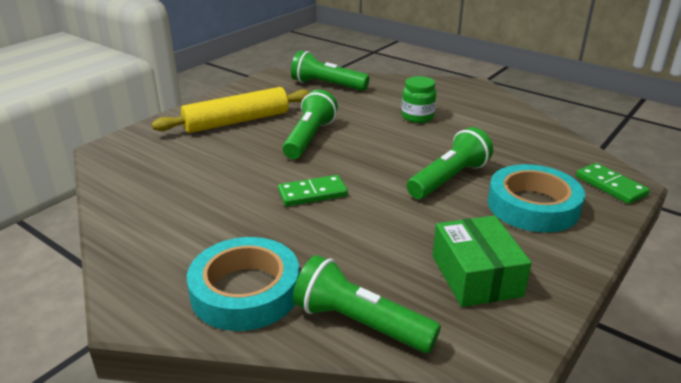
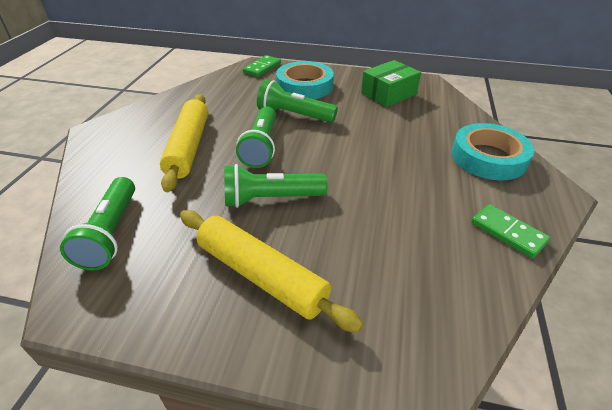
camera: 115 degrees left, 10 degrees up
green domino [278,175,348,206] -> green domino moved to [471,204,550,258]
green flashlight [293,255,441,353] -> green flashlight moved to [236,106,276,168]
green jar [401,76,437,123] -> yellow rolling pin [160,94,208,192]

